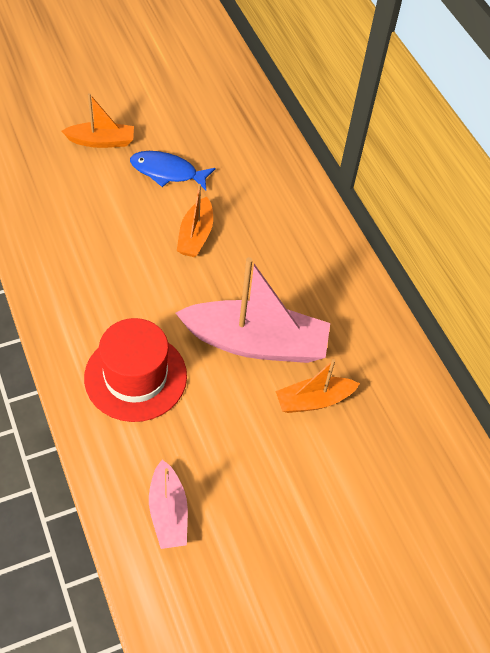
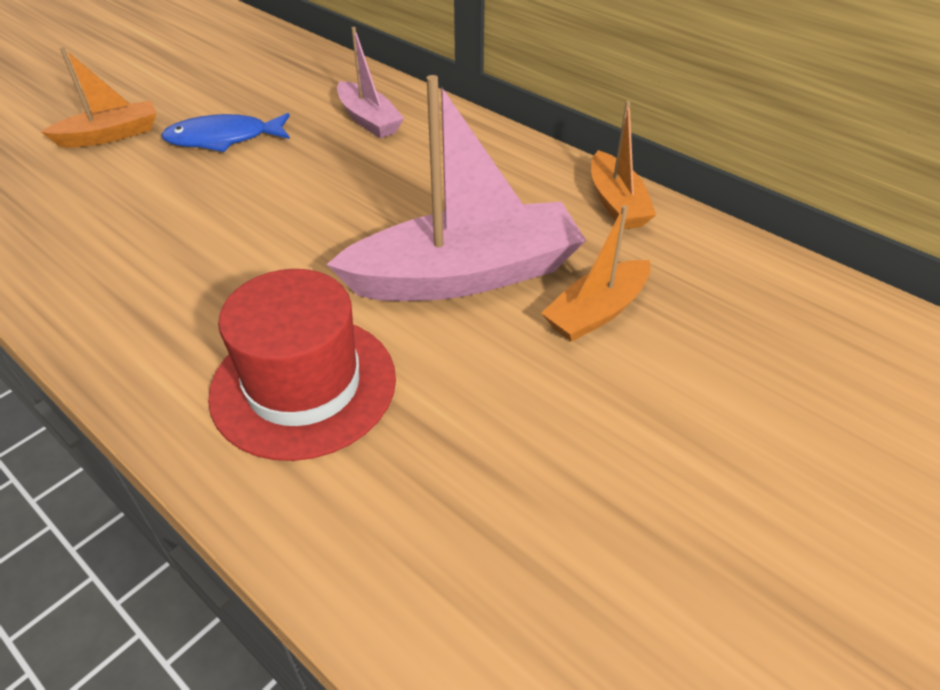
camera: 20 degrees left, 10 degrees down
pink boat [149,459,188,549] -> pink boat moved to [337,27,404,138]
orange boat [177,184,213,257] -> orange boat moved to [591,101,656,229]

